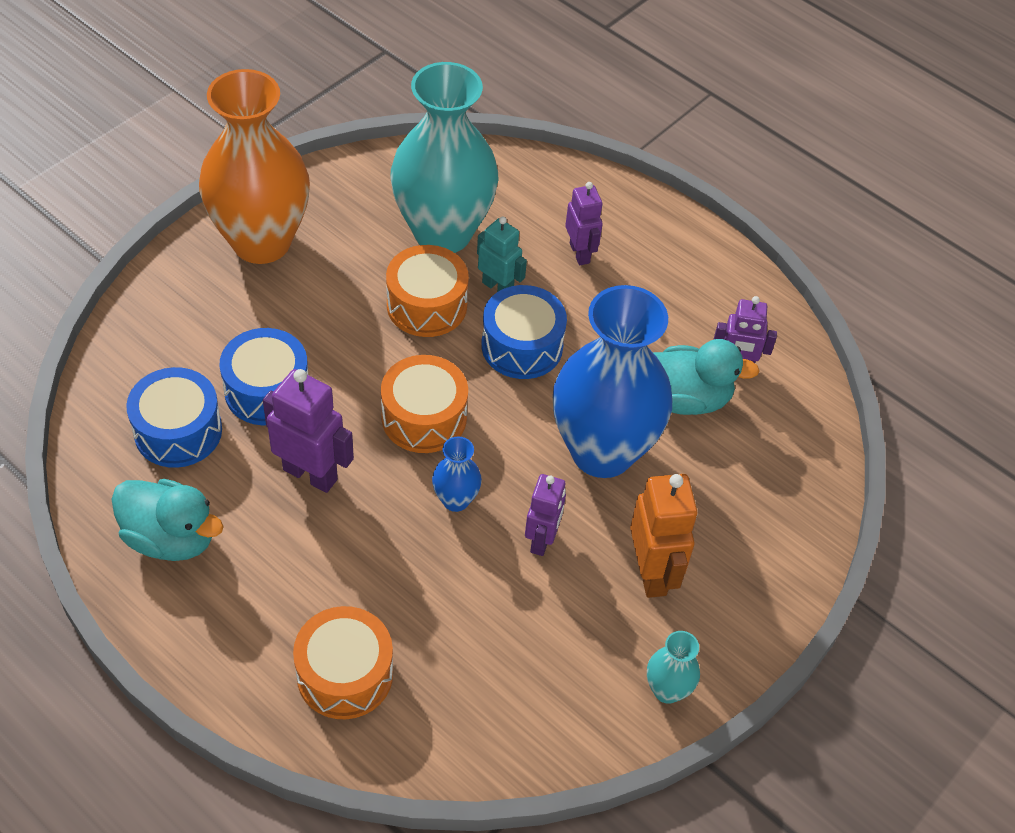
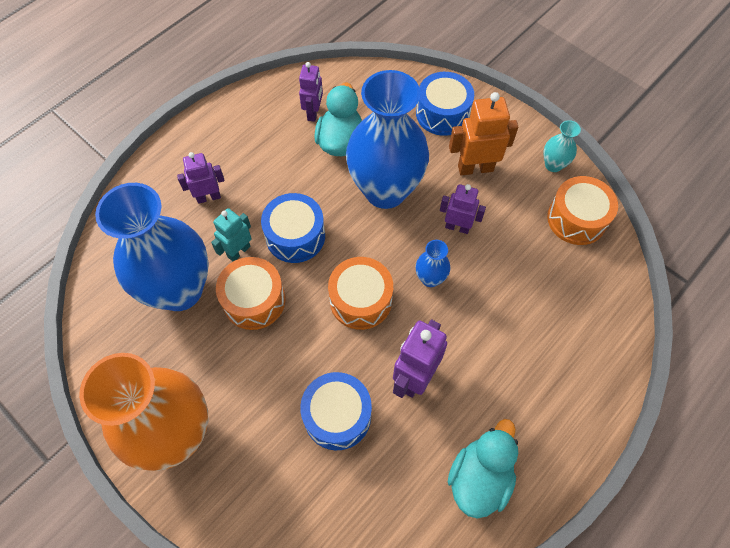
camera: 85 degrees left, 10 degrees up
blue drum [126,367,222,468] -> blue drum moved to [416,72,474,136]
orange drum [293,606,393,719] -> orange drum moved to [547,176,618,245]
turquoise vase [391,62,498,253] -> blue vase [95,183,209,311]

